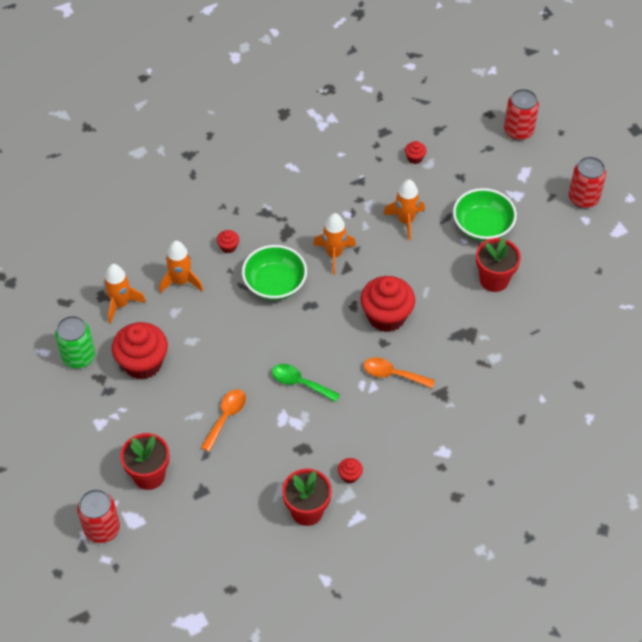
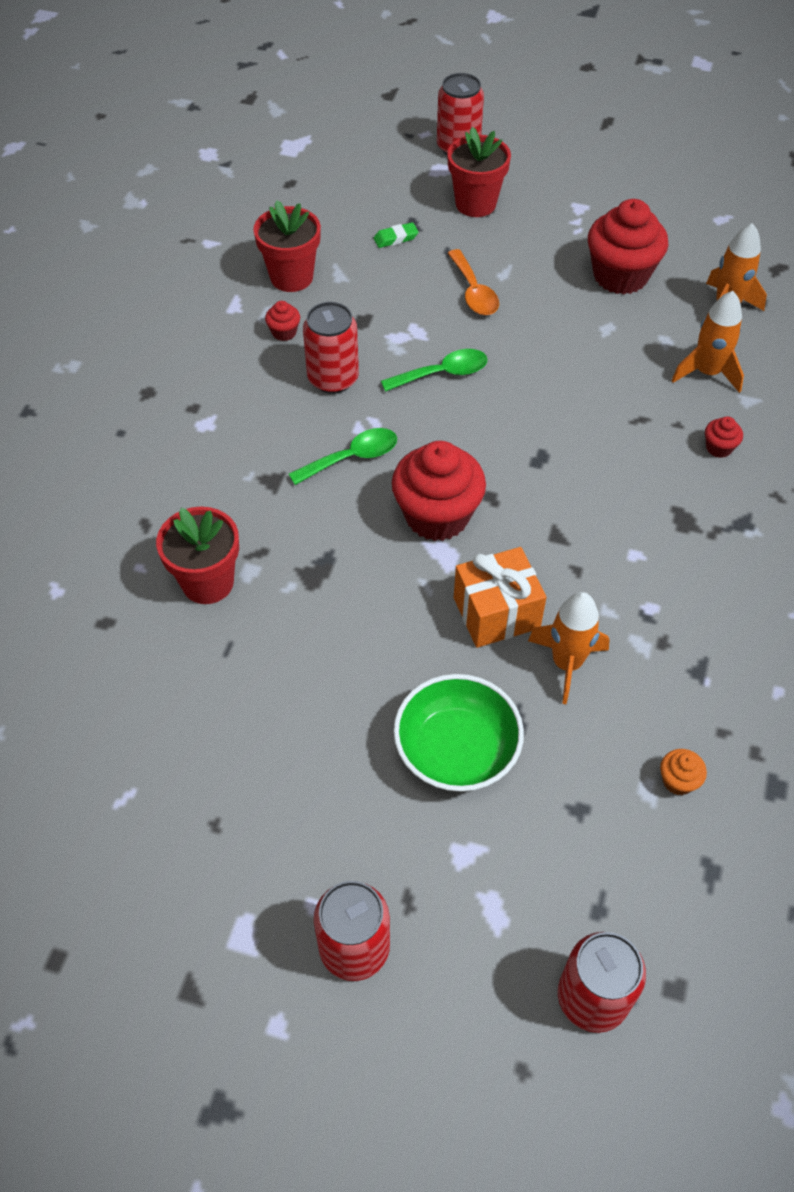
camera: 135 degrees right, 0 degrees up
green can [55,316,95,369] -> none
green bowl [242,245,307,300] -> none
orange rocket [313,213,356,275] -> none
orange spoon [363,357,435,388] -> green spoon [289,428,397,485]
red cupcake [405,141,426,164] -> orange cupcake [660,749,707,795]
red flower pot [476,237,521,292] -> red flower pot moved to [156,507,239,604]
none -> red can [303,302,359,394]
none -> green eraser [374,222,418,248]
none -> orange gift [454,547,547,648]

